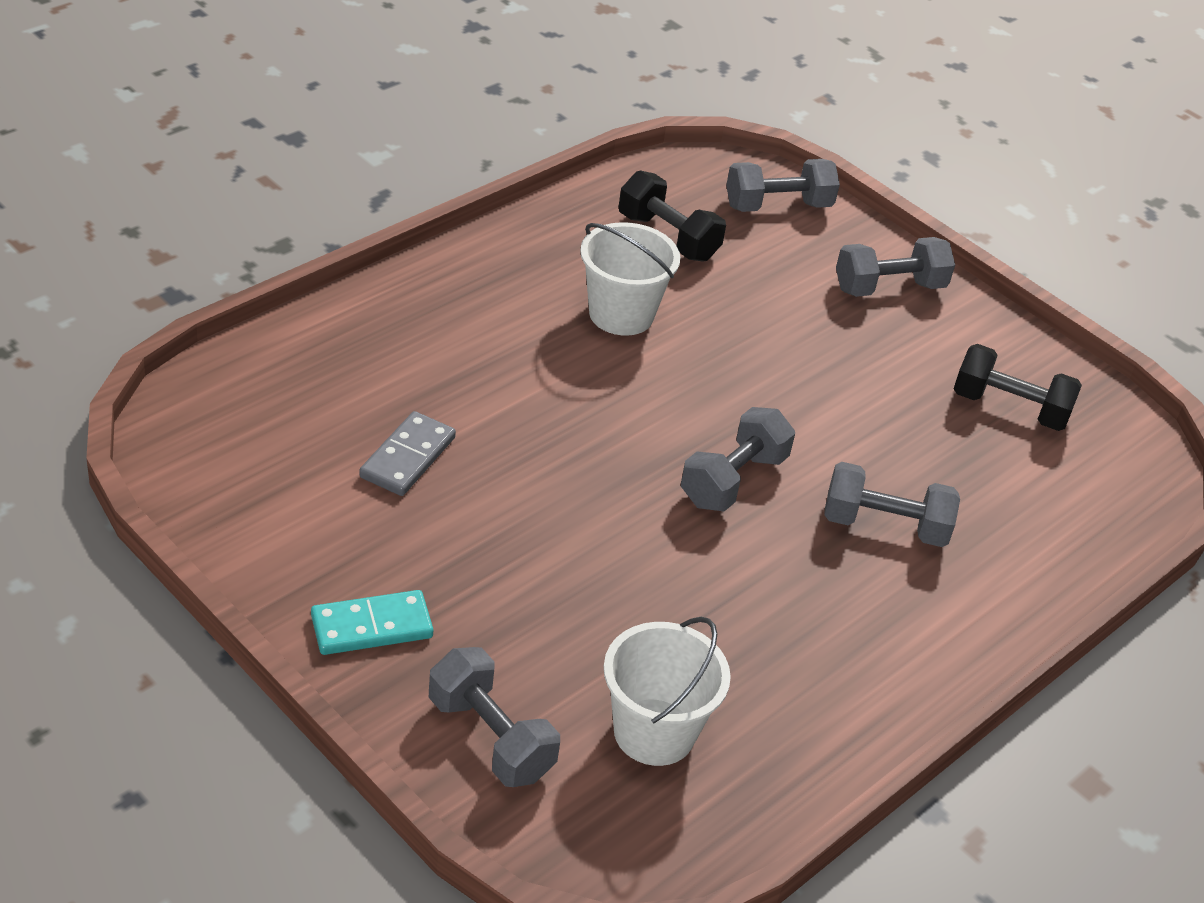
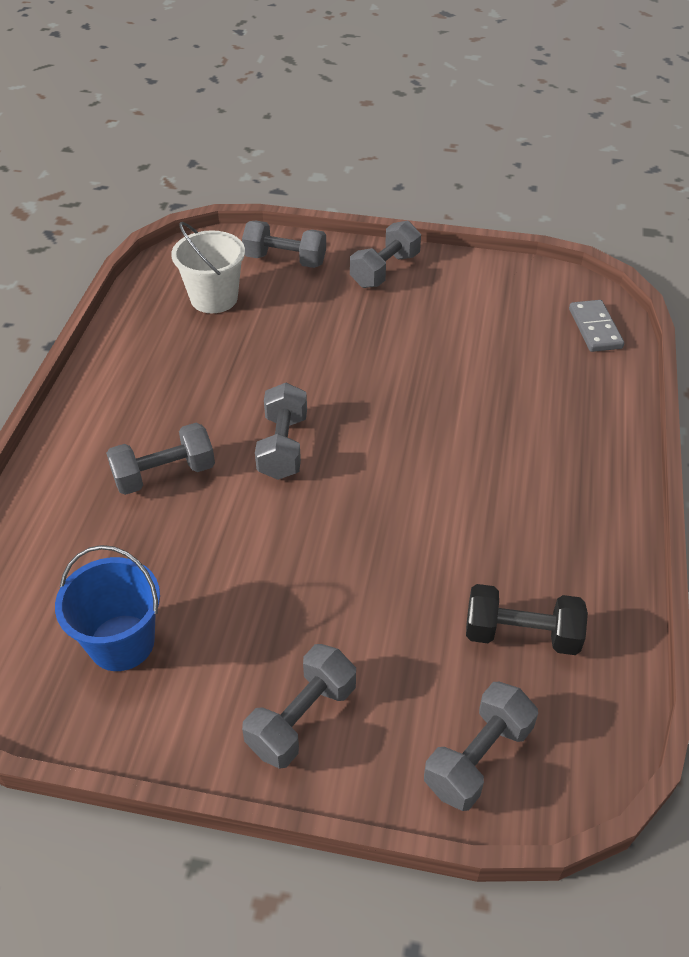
camera: 150 degrees right, 5 degrees up
turquoise domino [311,590,434,655] -> grey dumbbell [350,220,421,288]
grey domino [359,411,456,496] -> grey domino moved to [569,300,624,352]
white bucket [580,222,680,336] -> none
black dumbbell [954,344,1082,431] -> blue bucket [55,545,160,671]

